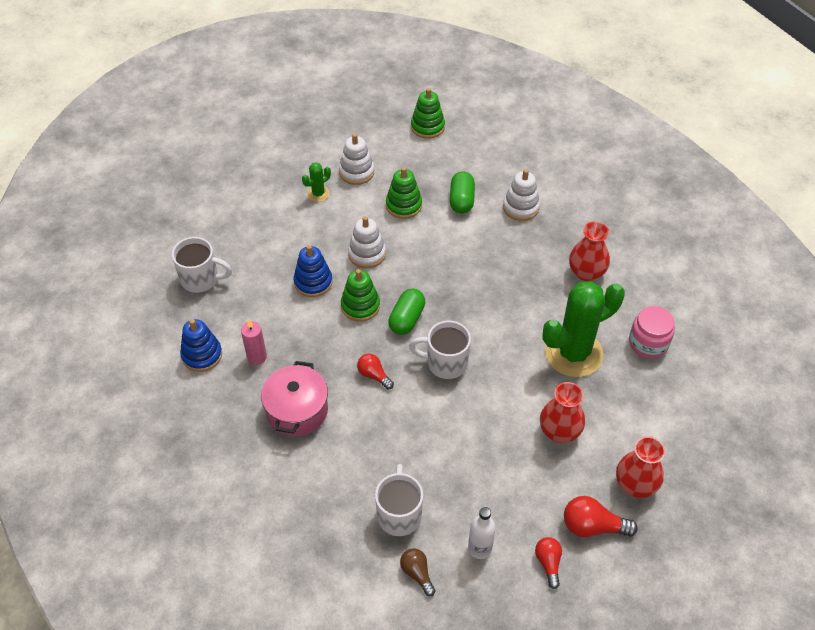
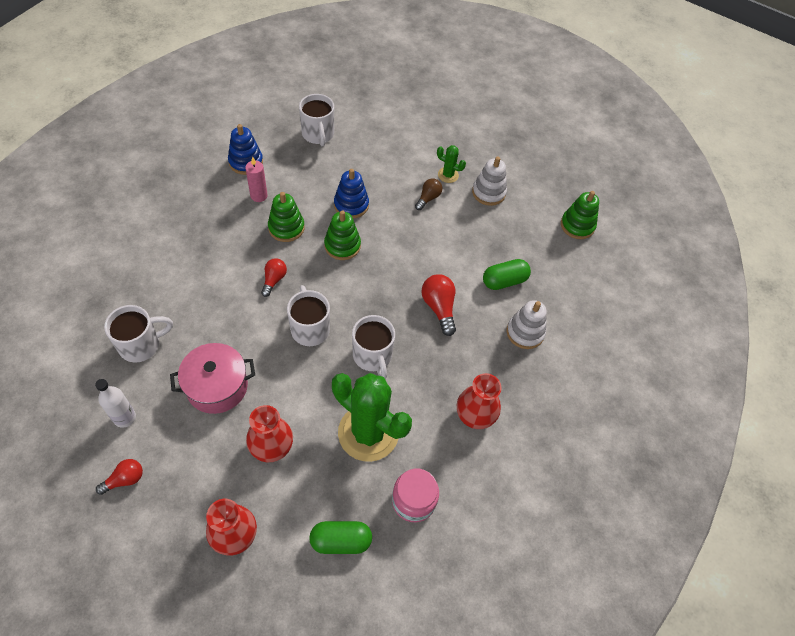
camera: 60 degrees right, 5 degrees up
pink pot [261,361,328,436] -> pink pot moved to [170,343,255,414]
white stacking toy [348,216,386,268] -> none
green stacking toy [386,167,422,219] -> green stacking toy moved to [268,192,305,242]
green capsule [388,289,425,335] -> green capsule moved to [309,521,372,554]
brown light bulb [400,548,436,596] -> brown light bulb moved to [415,178,442,210]
red light bulb [564,496,638,537] -> red light bulb moved to [421,274,456,336]
none -> white mug [352,315,395,379]

